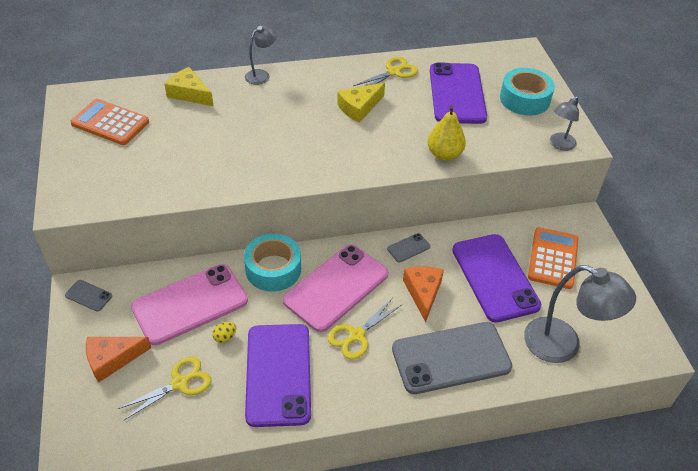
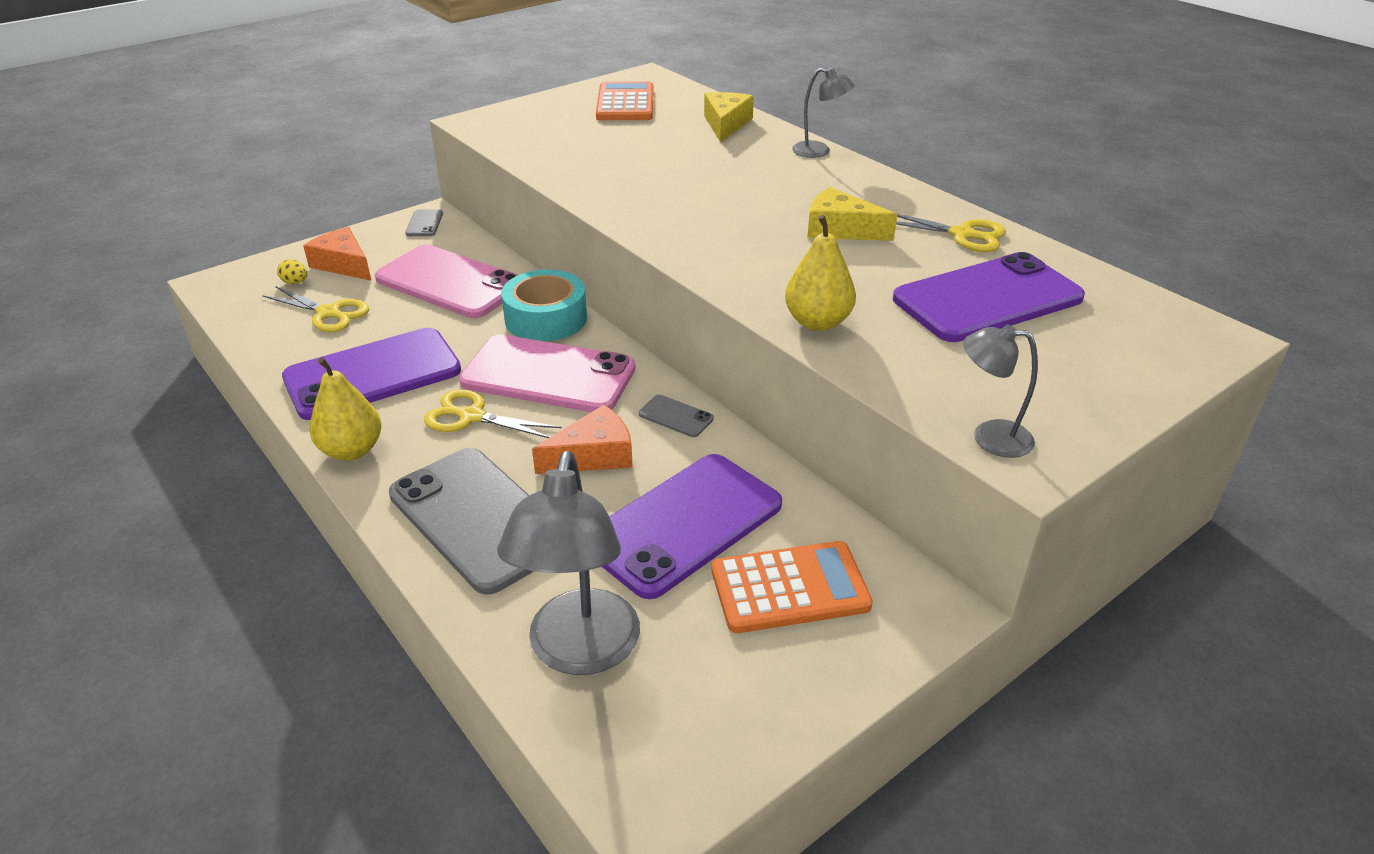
camera: 65 degrees right, 10 degrees down
yellow egg [212,322,236,343] -> yellow egg moved to [277,259,307,284]
turquoise tape [500,68,555,115] -> none
none -> yellow pear [309,357,381,461]

